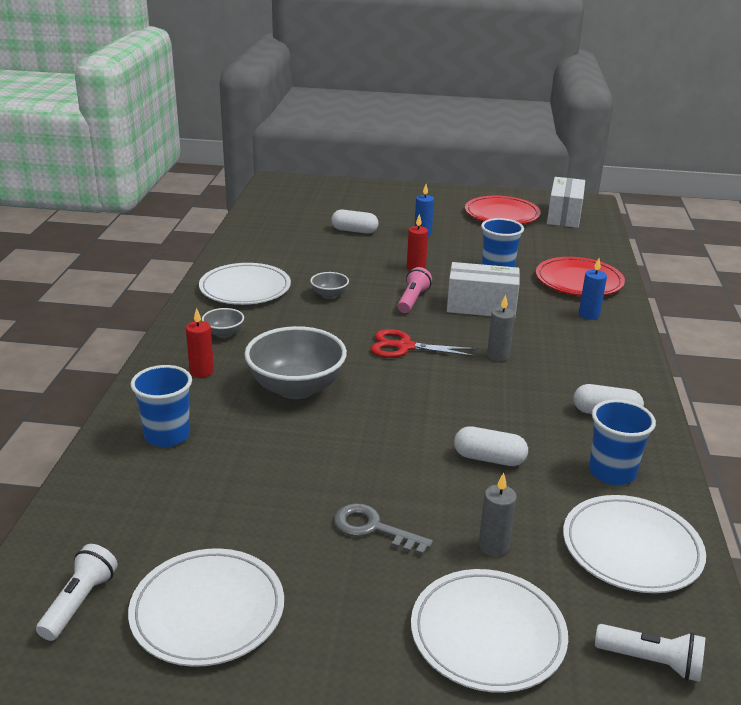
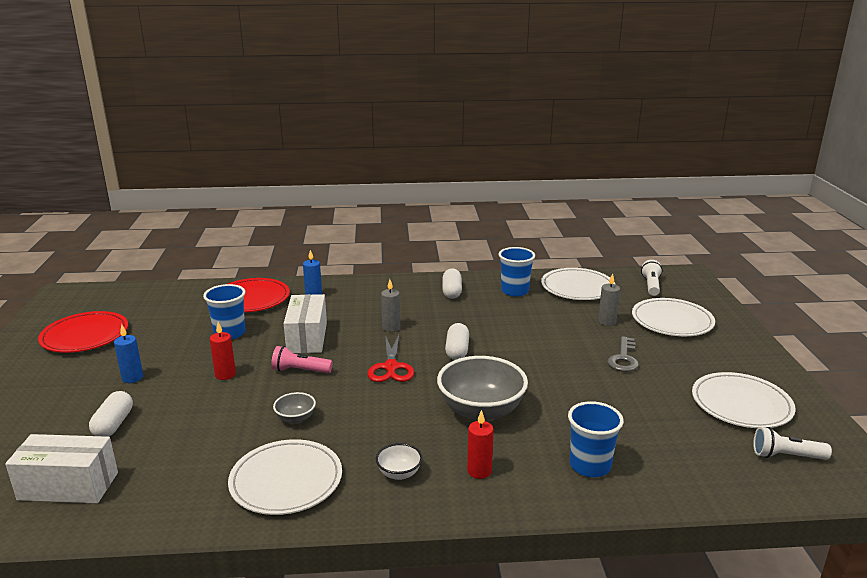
camera: 100 degrees left, 5 degrees down
grey bowl [202,308,244,338] -> white bowl [376,443,422,480]
white capsule [454,426,528,466] -> white capsule moved to [445,323,469,360]
white box [547,177,585,228] -> white box moved to [5,434,118,503]

